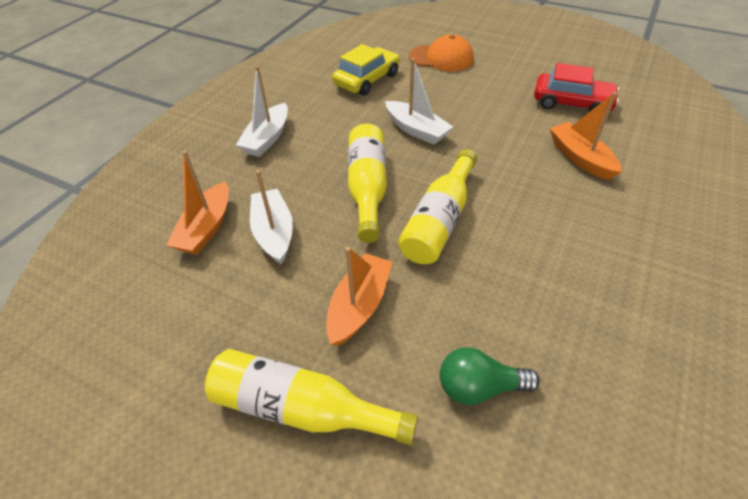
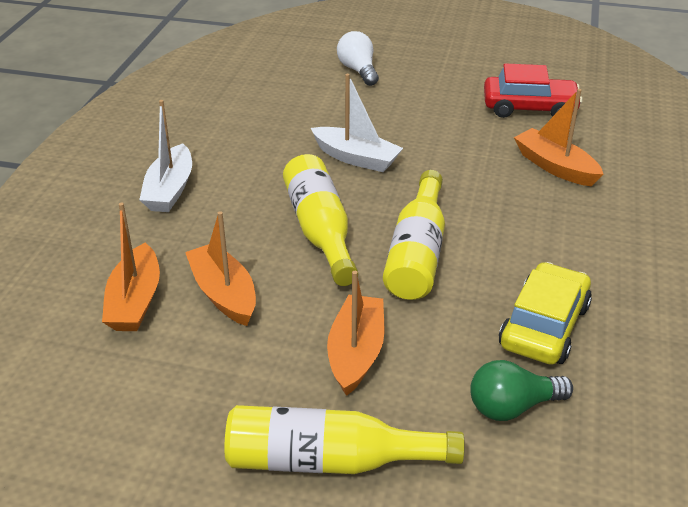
camera: 15 degrees left, 10 degrees down
white boat [250,170,293,265] -> orange boat [185,211,256,326]
yellow car [332,44,400,96] -> yellow car moved to [499,262,592,365]
orange cap [409,34,474,71] -> white light bulb [337,31,379,86]

